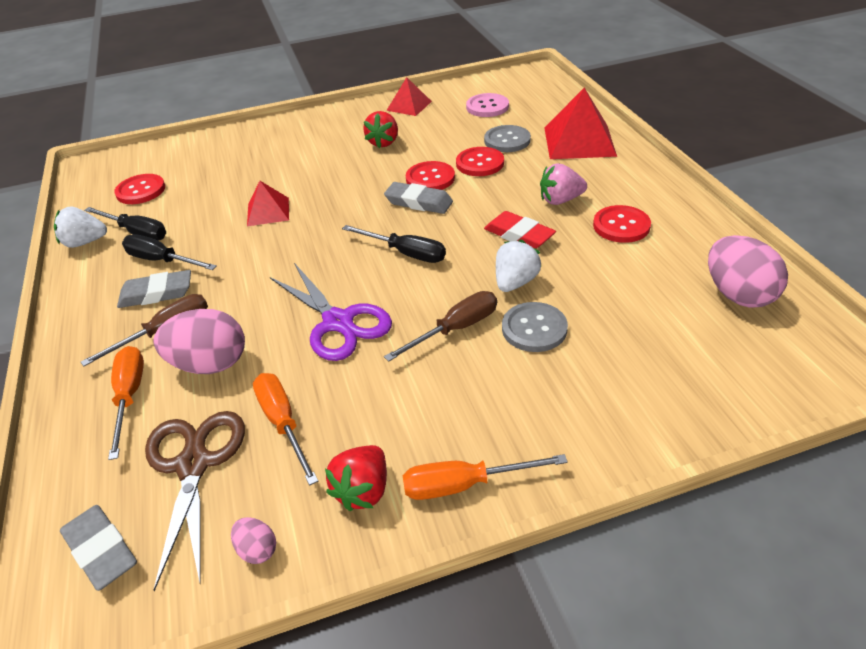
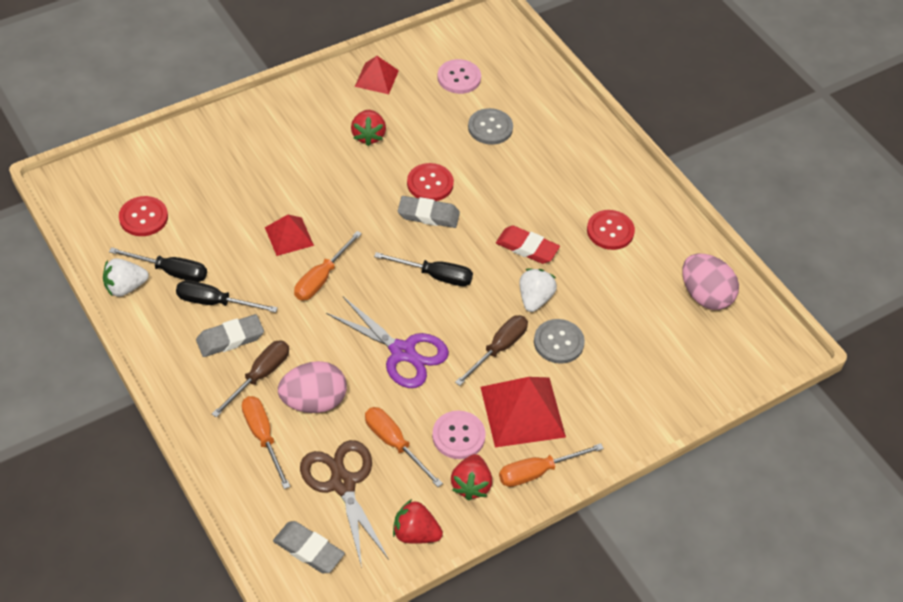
camera: 20 degrees left, 10 degrees up
pink egg [231,517,276,564] -> red strawberry [393,499,443,544]
red button [456,147,504,176] -> none
pink strawberry [540,163,587,205] -> none
red pyramid [544,88,617,159] -> red pyramid moved to [481,377,566,447]
none -> orange screwdriver [294,231,362,301]
none -> pink button [432,411,486,459]

